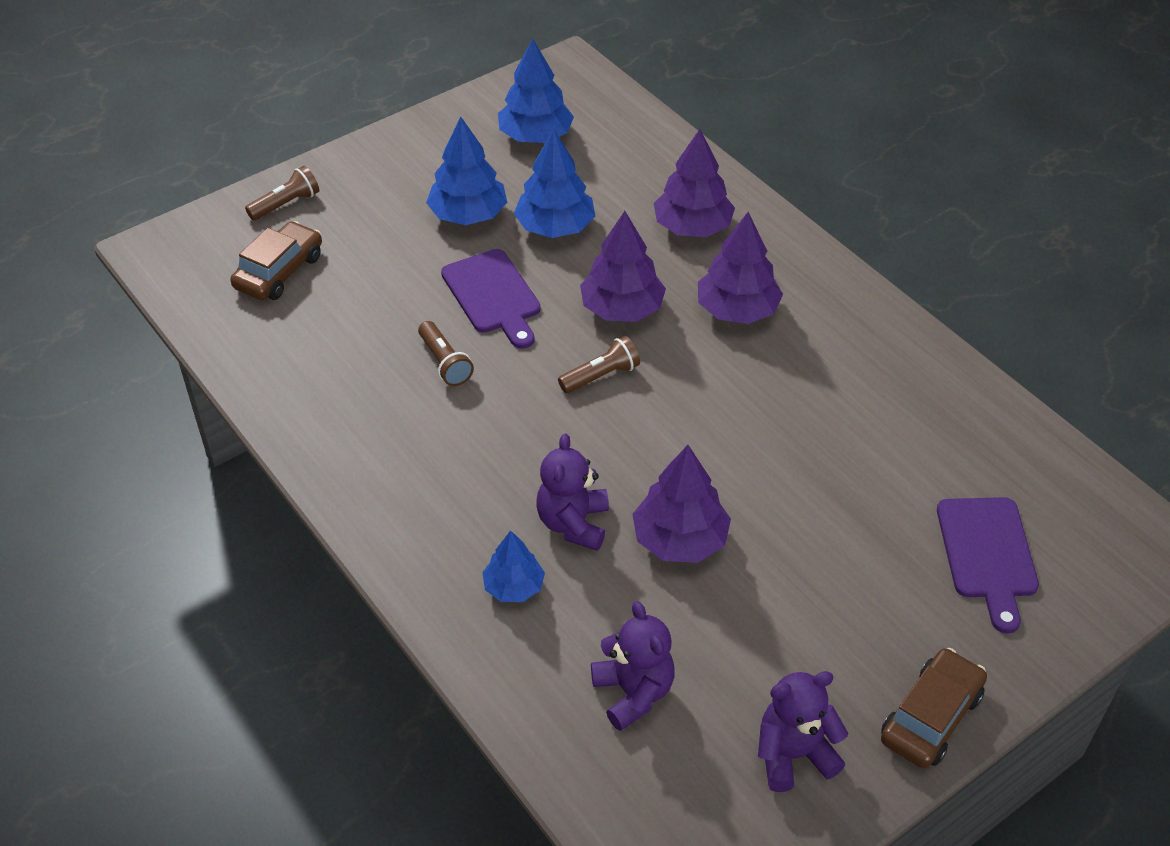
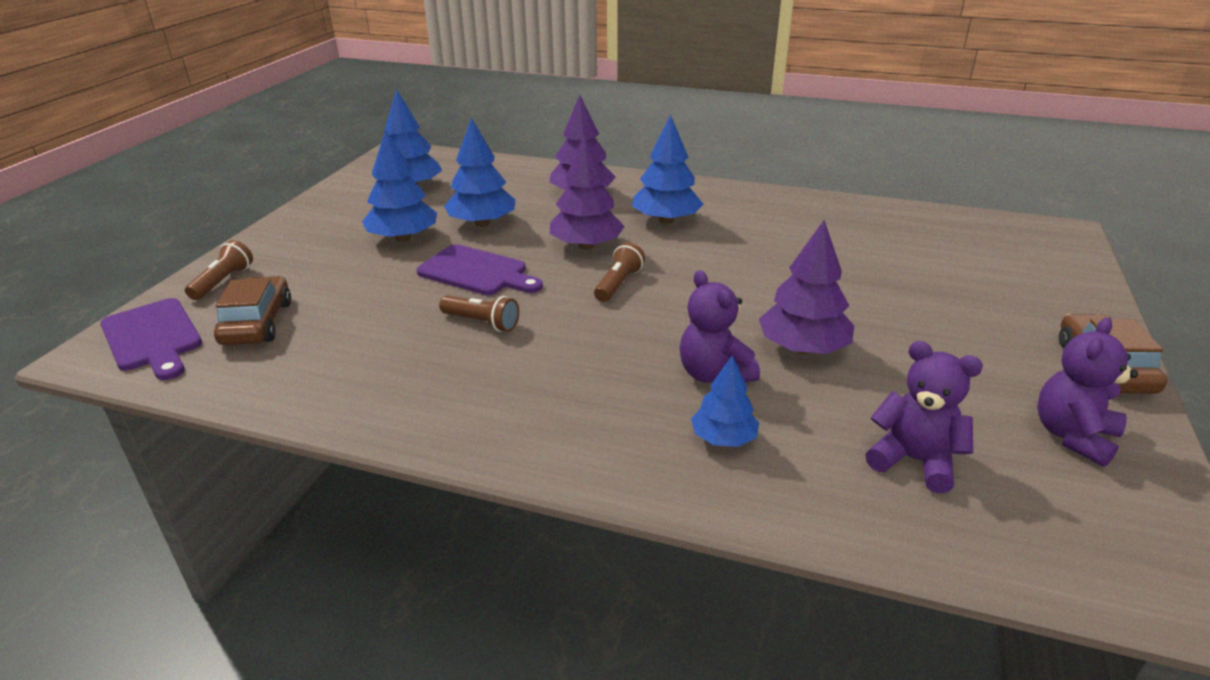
camera: 35 degrees left, 15 degrees down
purple tree [698,212,783,324] -> blue tree [632,115,703,224]
purple cutting board [937,497,1039,634] -> purple cutting board moved to [100,298,202,380]

